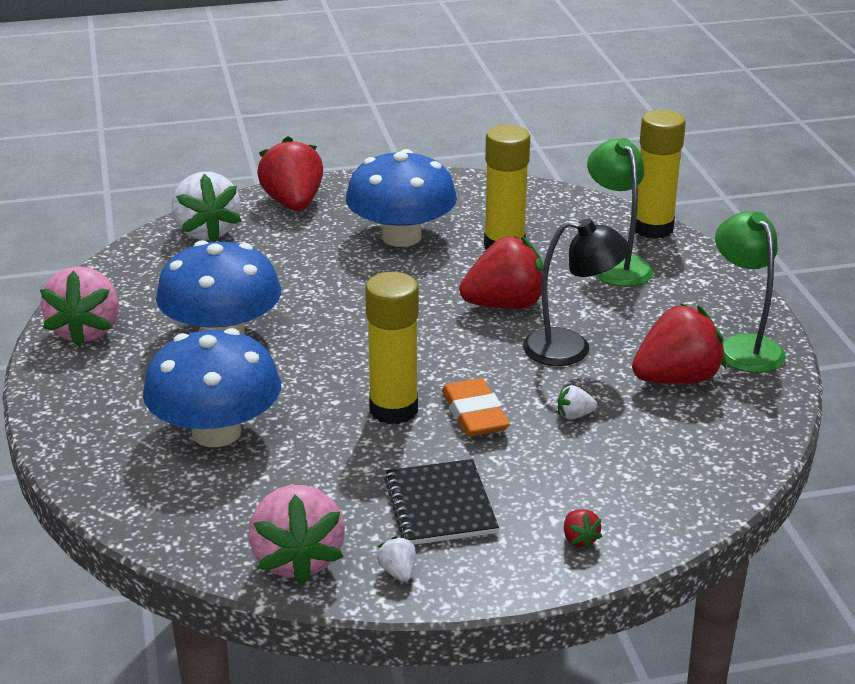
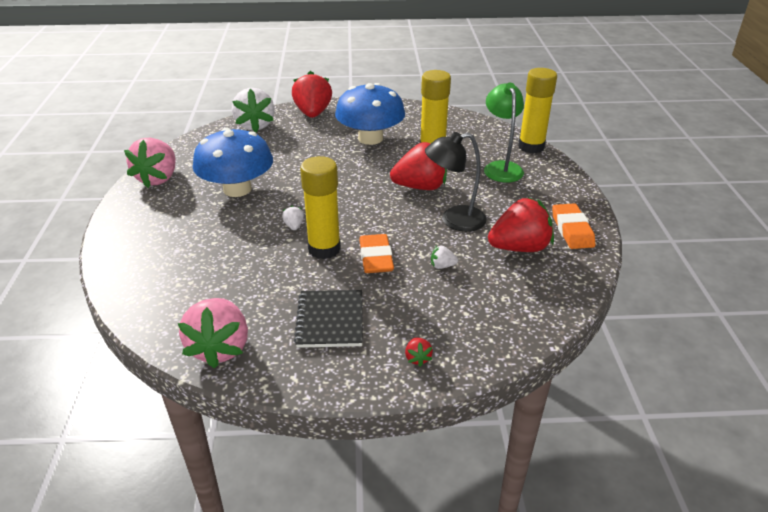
camera: 10 degrees right, 5 degrees up
blue mushroom [143,328,281,447] -> none
white strawberry [377,536,416,582] -> white strawberry moved to [282,206,304,230]
black lamp [523,218,630,366] -> black lamp turned 150 degrees clockwise [425,132,487,232]
green lamp [715,211,786,373] -> orange eraser [552,203,596,249]

